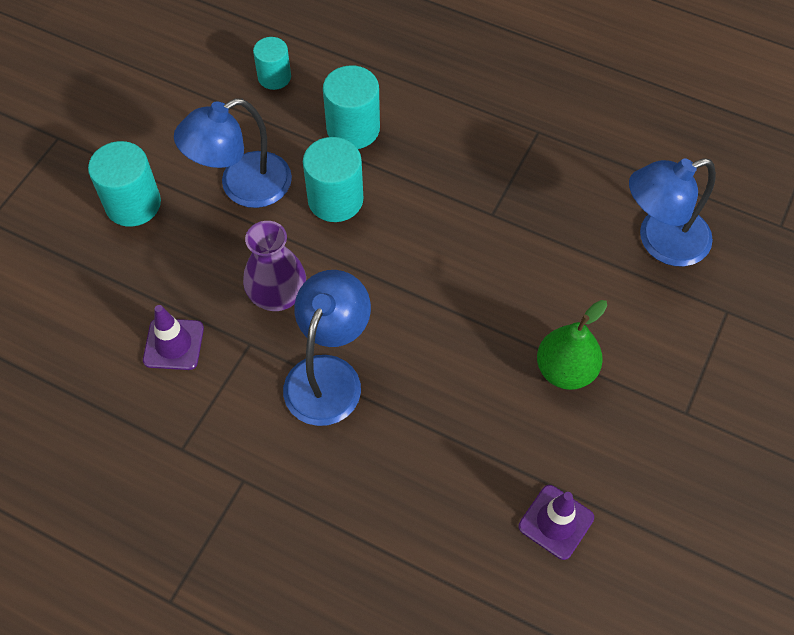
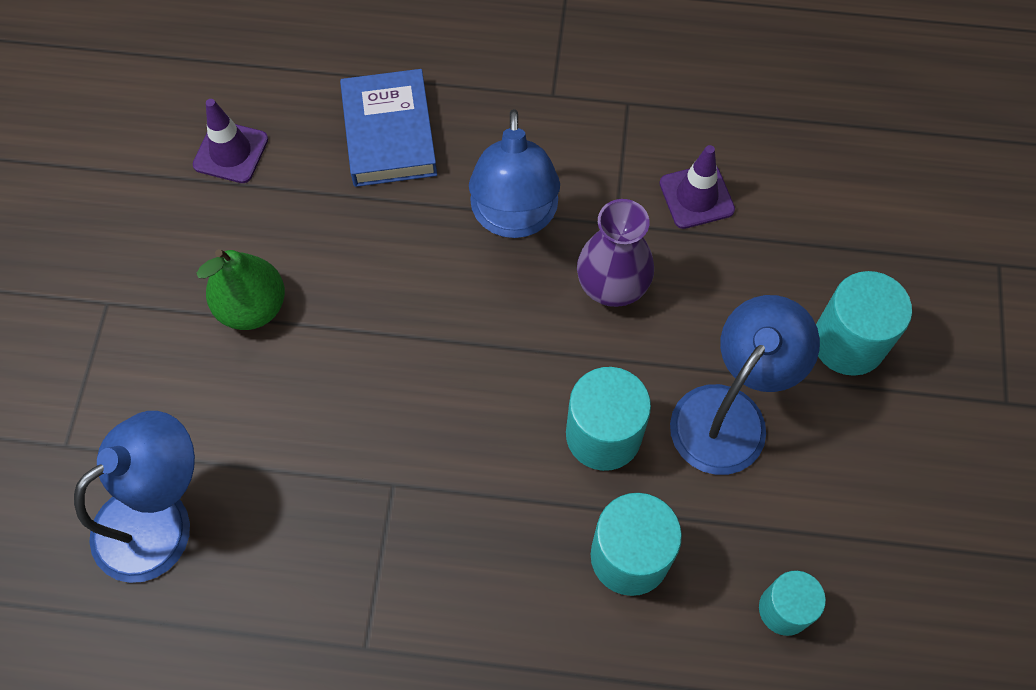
camera: 160 degrees right, 5 degrees up
none -> blue book [340,69,437,187]

